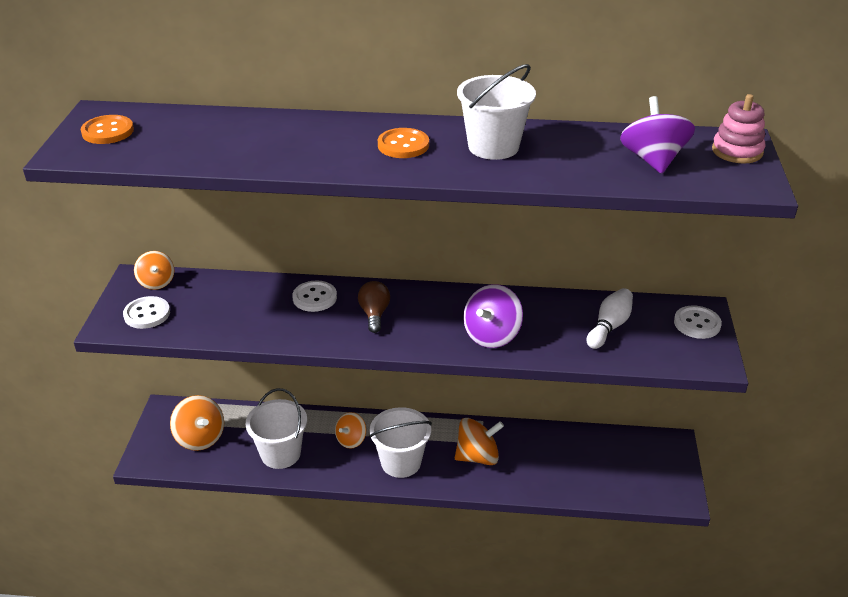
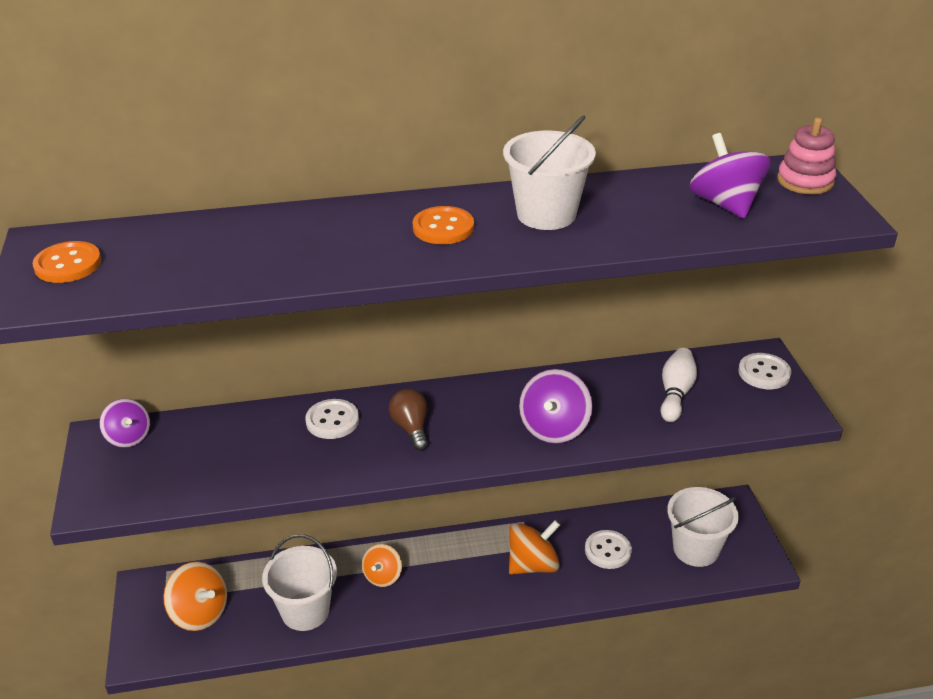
camera: 15 degrees left, 0 degrees up
white button [123,296,170,329] -> white button moved to [585,530,632,569]
orange spinning top [134,251,174,290] -> purple spinning top [99,399,150,448]
white bucket [369,407,432,478] -> white bucket moved to [667,487,739,567]

